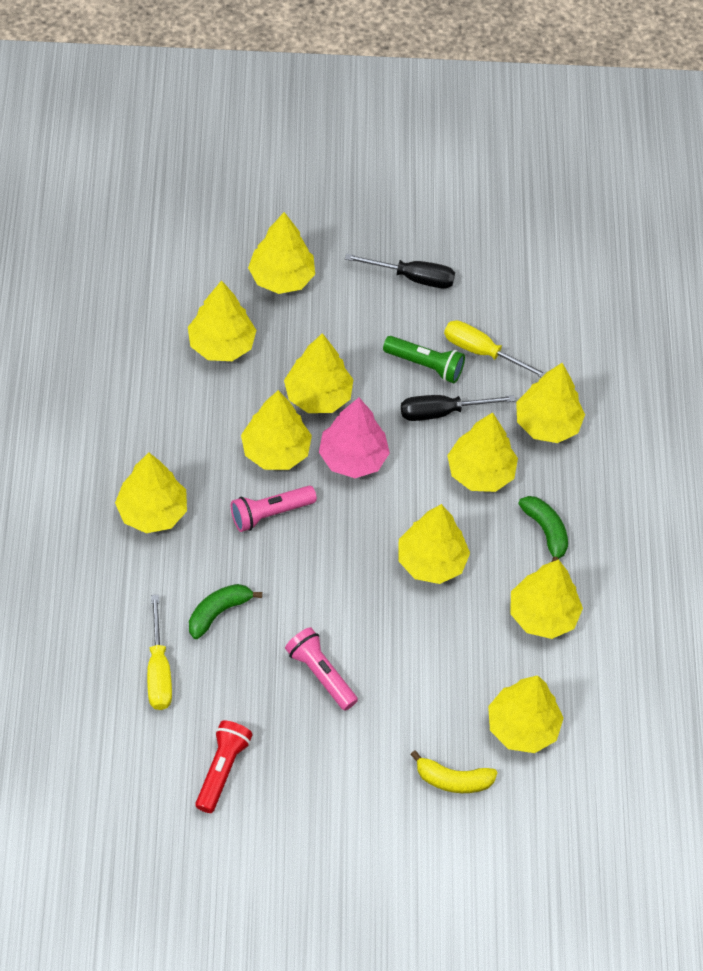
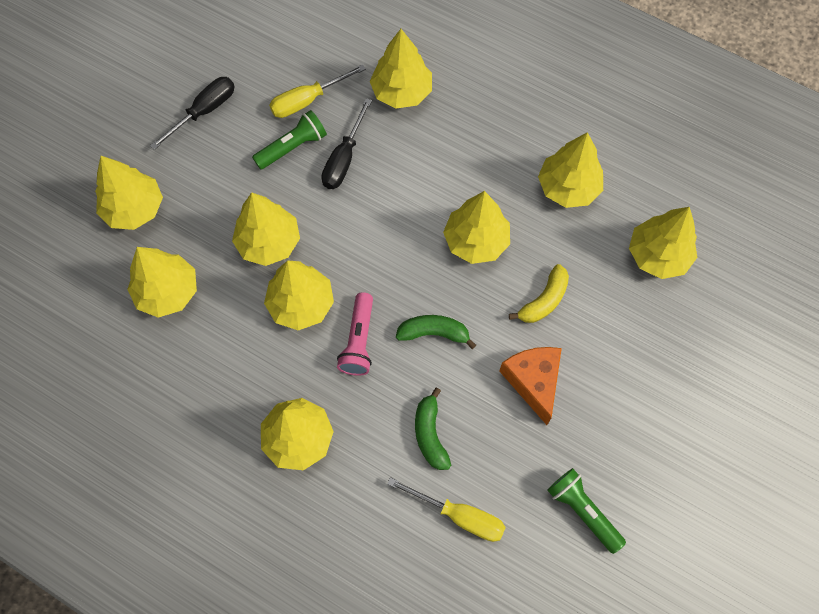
camera: 55 degrees left, 10 degrees up
red flashlight [195,721,253,813] -> green flashlight [547,468,626,554]
pink flashlight [285,627,358,711] -> orange cheese [499,347,562,425]
pink tree [319,398,390,478] -> none
yellow banana [410,750,497,793] -> yellow banana moved to [509,264,569,323]
yellow tree [447,412,518,492] -> none
green banana [518,496,568,562] -> green banana moved to [396,315,476,349]

